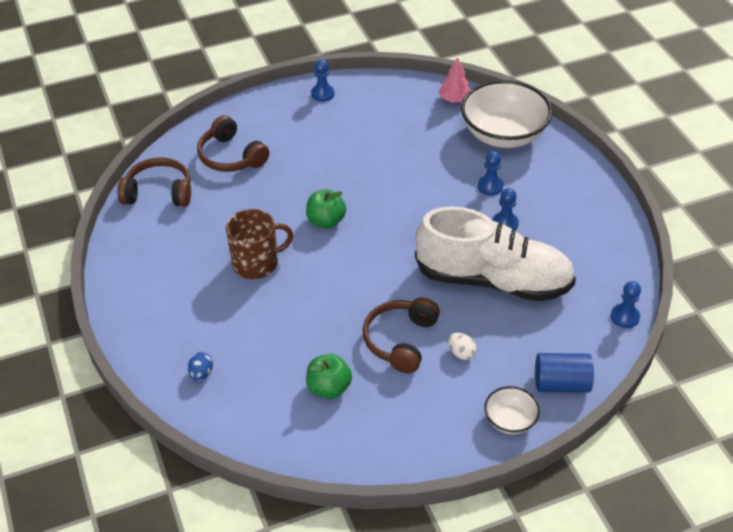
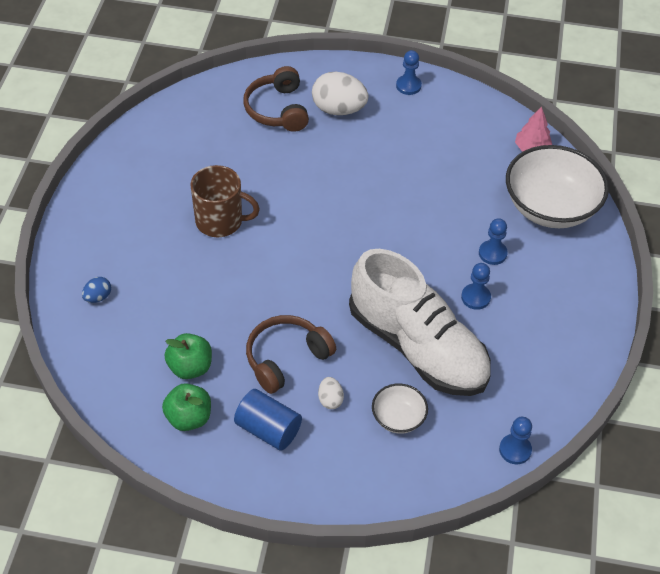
camera: 30 degrees right, 5 degrees up
brown headphones [117,157,191,207] -> none
green apple [306,189,346,228] -> green apple moved to [162,383,211,431]
white bowl [484,386,540,434] -> white bowl moved to [372,383,428,434]
blue cylinder [535,353,594,393] -> blue cylinder moved to [234,389,302,451]
none -> white egg [312,72,368,115]

